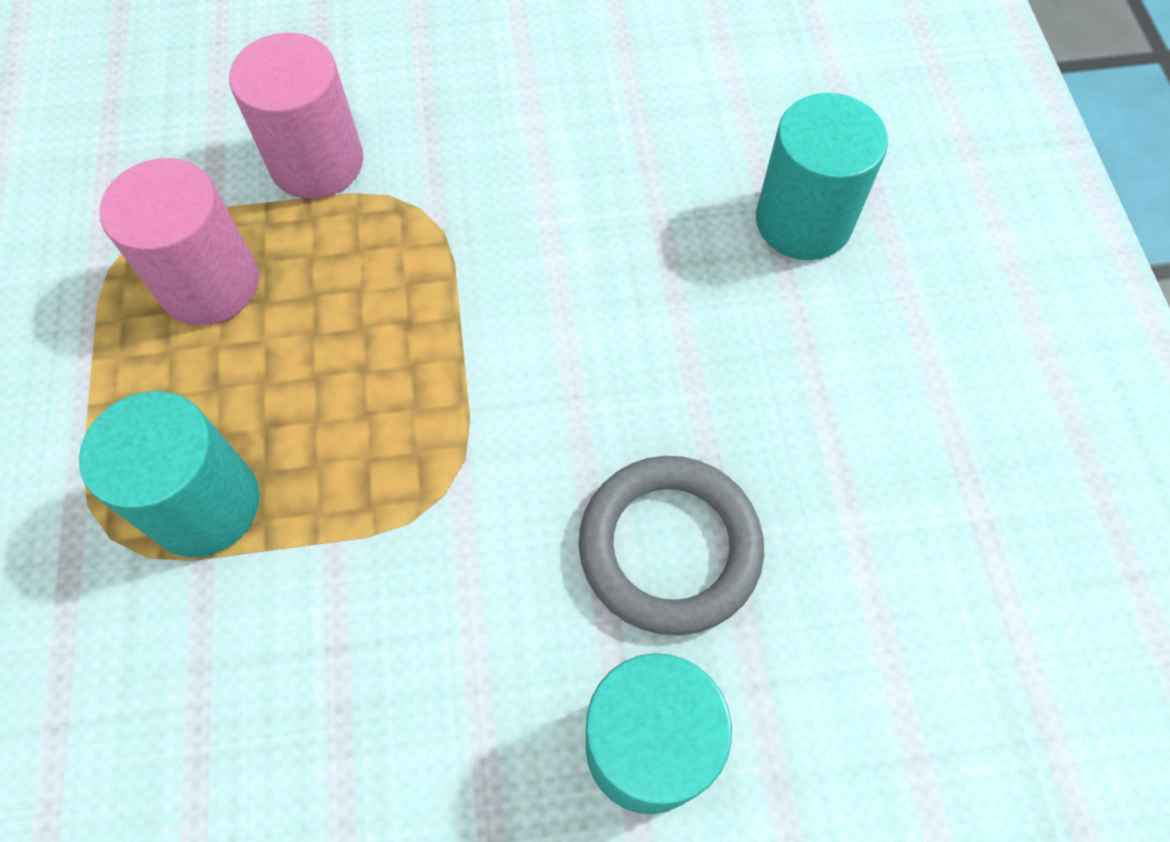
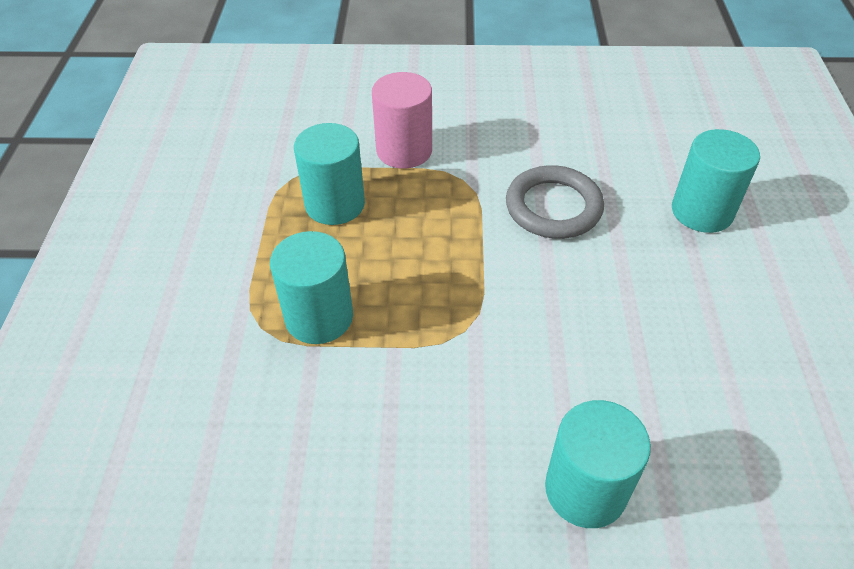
camera: 10 degrees right, 15 degrees down
pink cylinder [99,158,259,326] -> turquoise cylinder [294,123,365,225]
grey ring [579,456,764,635] -> grey ring moved to [506,165,604,239]

